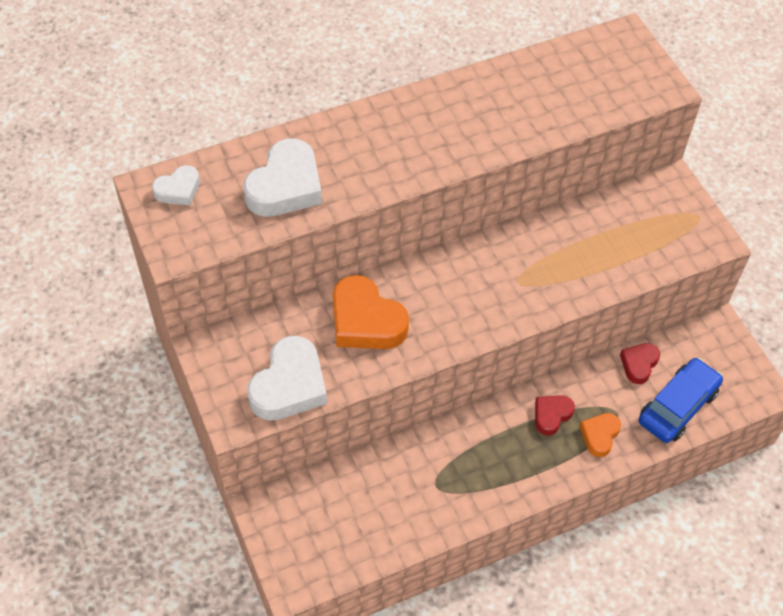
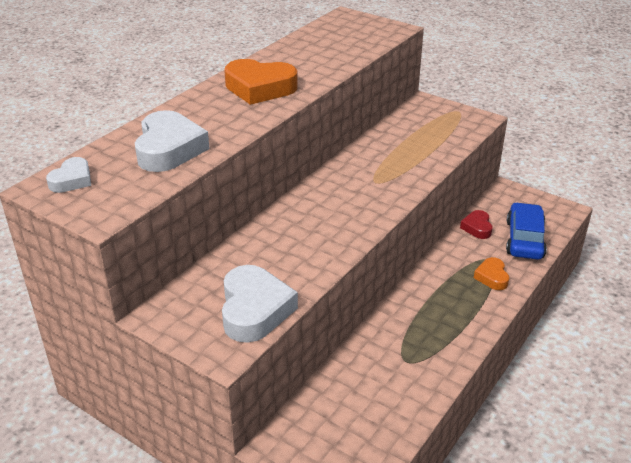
camera: 30 degrees left, 20 degrees down
orange heart [333,275,409,349] -> orange heart moved to [224,59,298,105]
red heart [535,395,575,436] -> none

